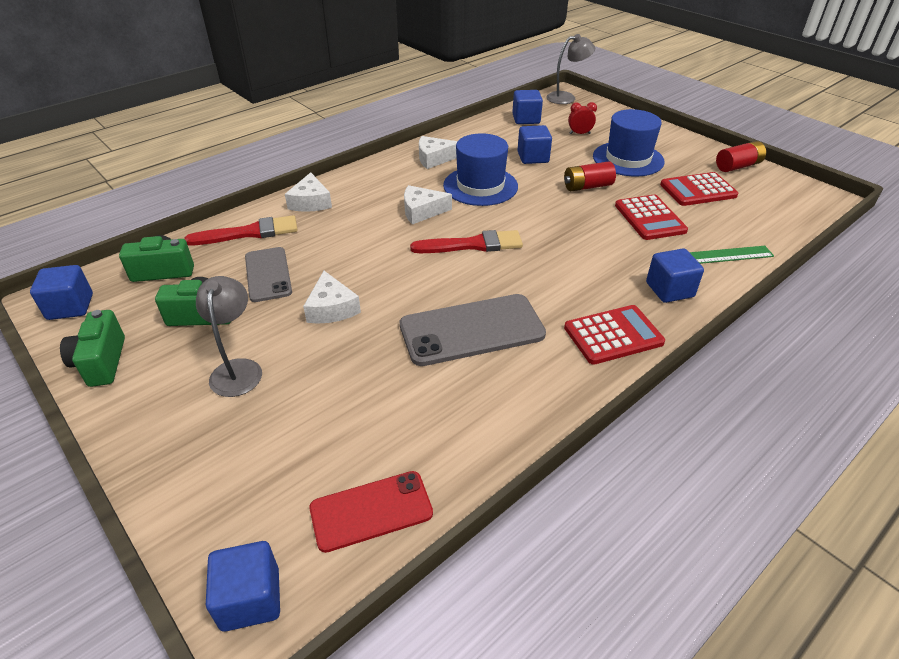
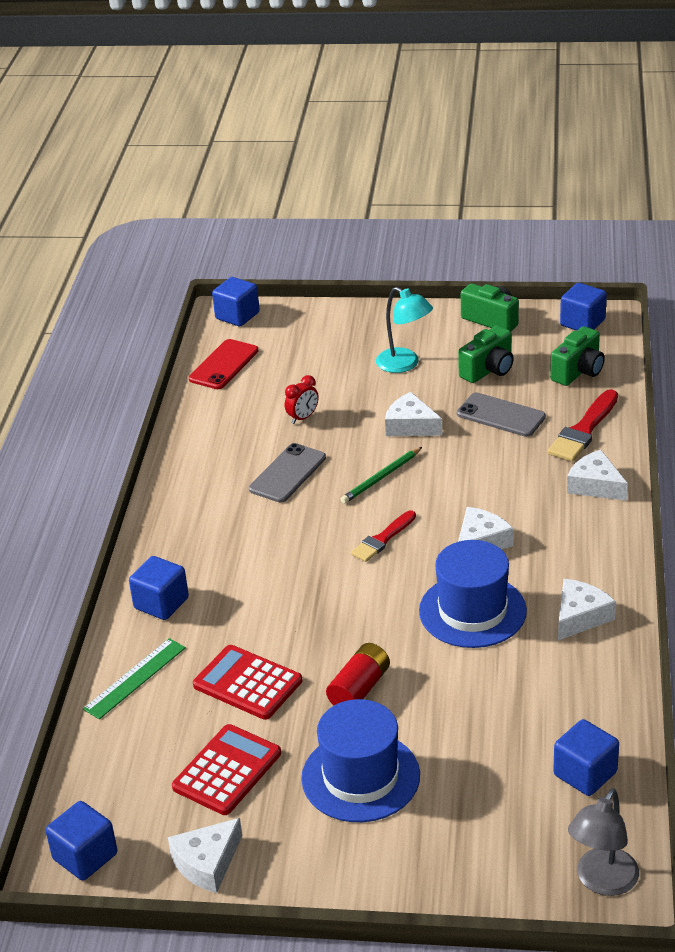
camera: 140 degrees right, 5 degrees down
grey lamp [196,276,262,397] -> turquoise lamp [376,287,433,373]
grey phone [400,294,546,366] -> grey phone [249,443,326,503], size x0.65
red brush [410,230,523,253] -> red brush [351,510,416,562], size x0.66
blue cube [518,125,552,164] -> blue cube moved to [46,801,117,881]
red calculator [564,305,665,365] -> none
red clock [568,102,597,134] -> red clock moved to [285,375,319,424]
red battery [716,141,766,172] -> white cheese [168,818,242,893]
none -> green pencil [341,447,422,504]

